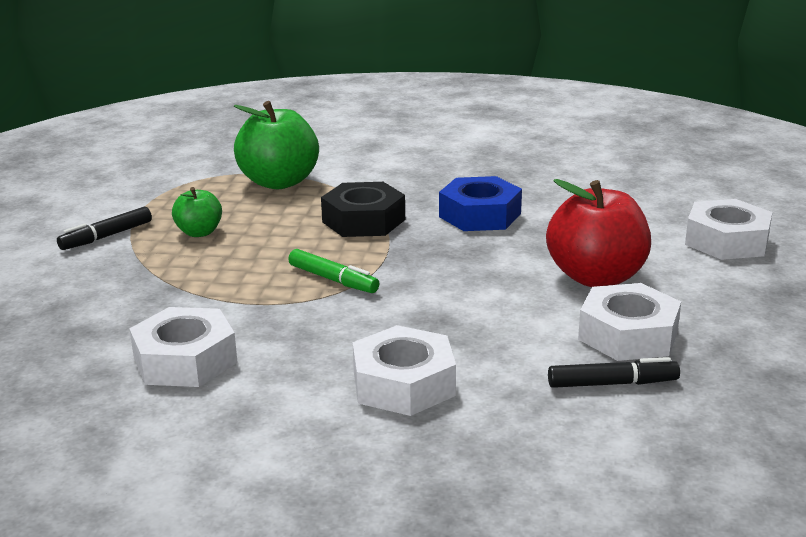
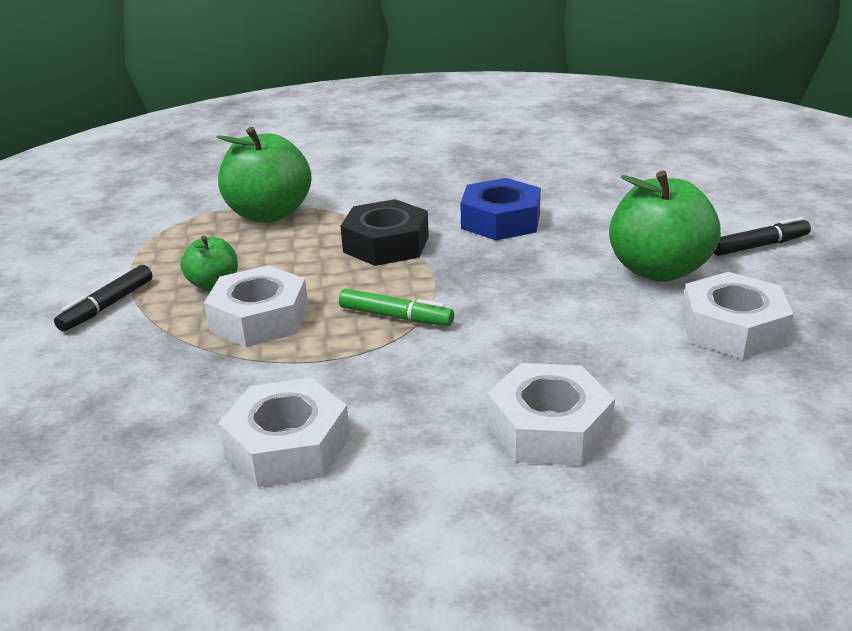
camera: 15 degrees left, 5 degrees up
red apple [546,179,651,287] -> green apple [609,171,721,282]
black marker [548,357,680,388] -> black marker moved to [714,217,811,256]
white nut [685,199,772,260] -> white nut moved to [204,265,309,347]

